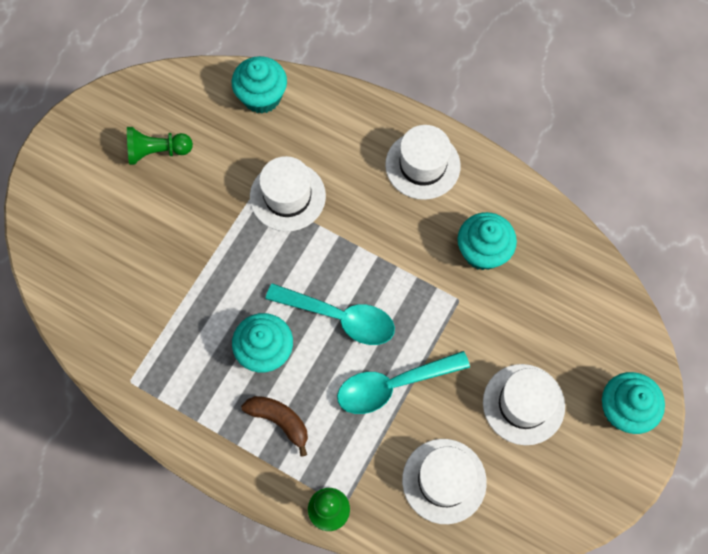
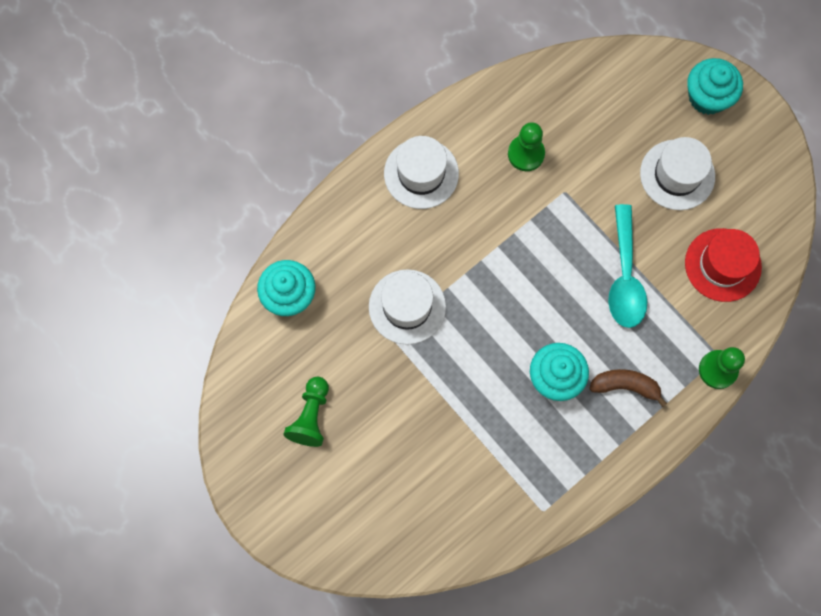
camera: 70 degrees left, 5 degrees up
brown banana [241,396,308,457] -> brown banana turned 45 degrees clockwise [589,369,667,407]
turquoise spoon [265,283,395,345] -> none
white hat [402,439,487,524] -> red hat [685,228,762,302]
turquoise cupcake [458,212,517,270] -> green pawn [508,122,545,171]

